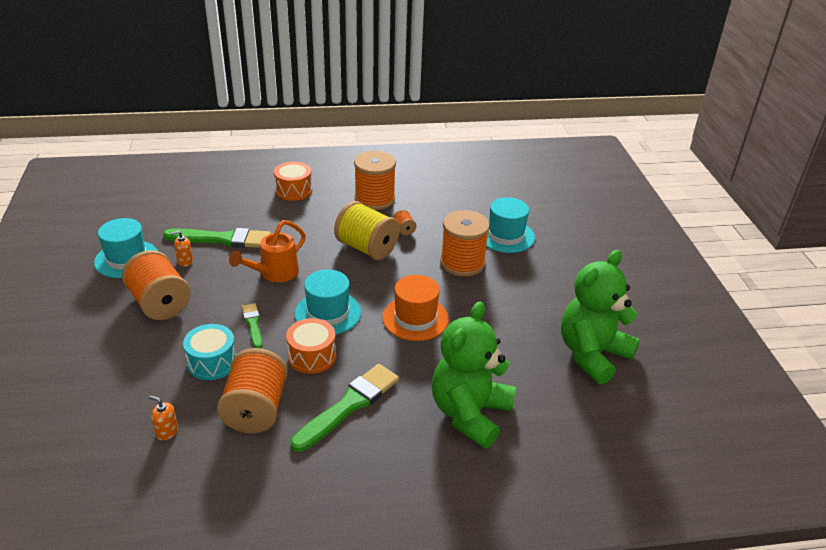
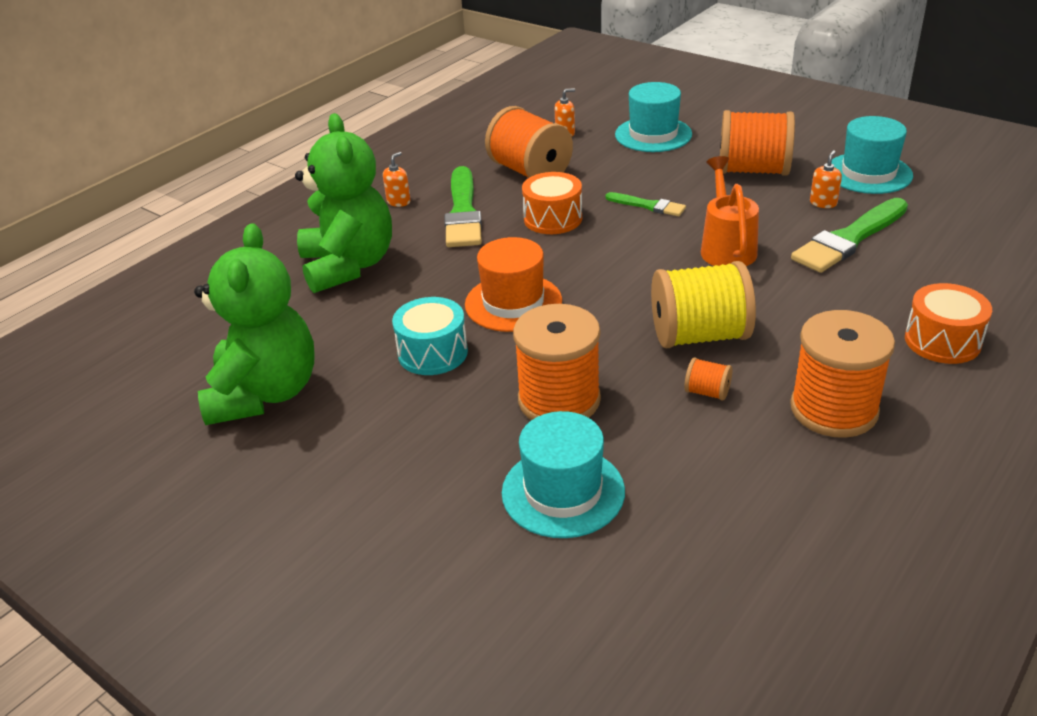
camera: 140 degrees right, 0 degrees up
turquoise drum [183,324,236,380] -> turquoise drum moved to [392,297,468,375]
turquoise hat [295,270,361,335] -> turquoise hat moved to [615,82,692,152]
none -> orange soap dispenser [383,152,411,207]

